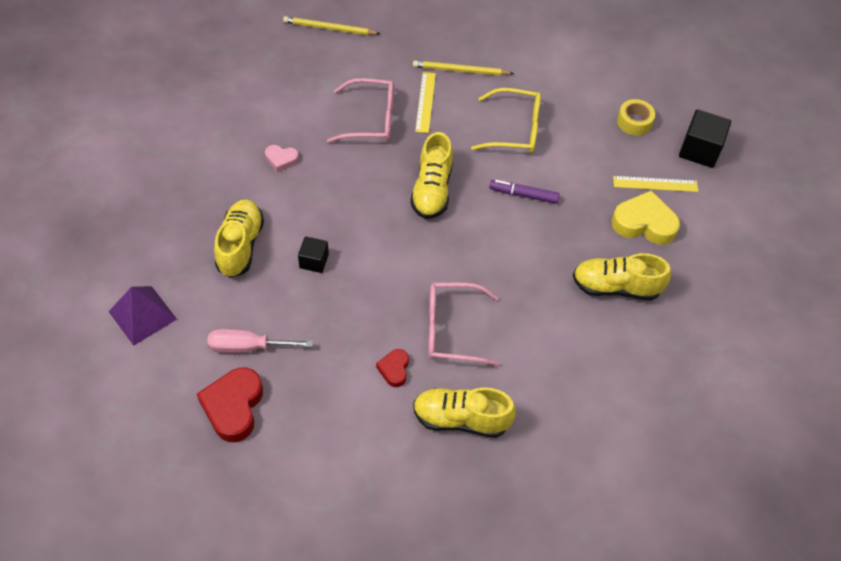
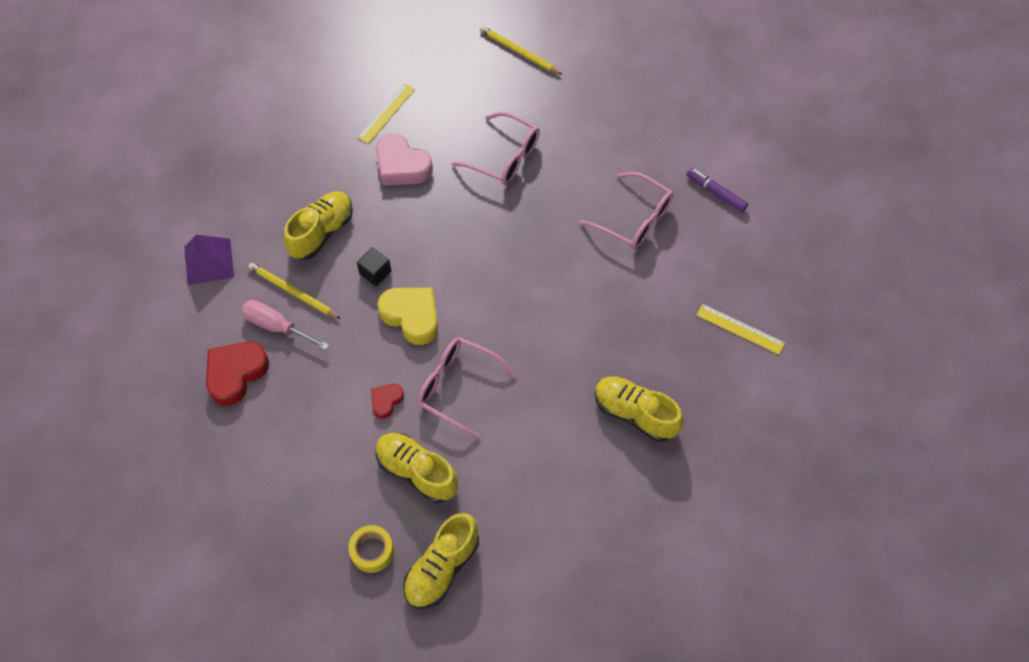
camera: 30 degrees right, 5 degrees up
pink heart [265,145,299,172] -> pink heart [376,134,433,186], size x1.87
yellow shoe [410,132,453,219] -> yellow shoe moved to [403,513,479,609]
yellow pencil [413,61,514,76] -> yellow pencil moved to [248,263,341,319]
yellow ruler [415,72,436,133] -> yellow ruler moved to [357,83,415,144]
yellow glasses [471,88,541,153] -> pink glasses [580,172,674,250]
purple marker [489,180,560,204] -> purple marker moved to [686,168,748,212]
yellow heart [612,190,680,245] -> yellow heart moved to [377,288,438,345]
yellow tape [617,99,655,136] -> yellow tape moved to [348,525,394,573]
black cube [679,109,731,168] -> none

